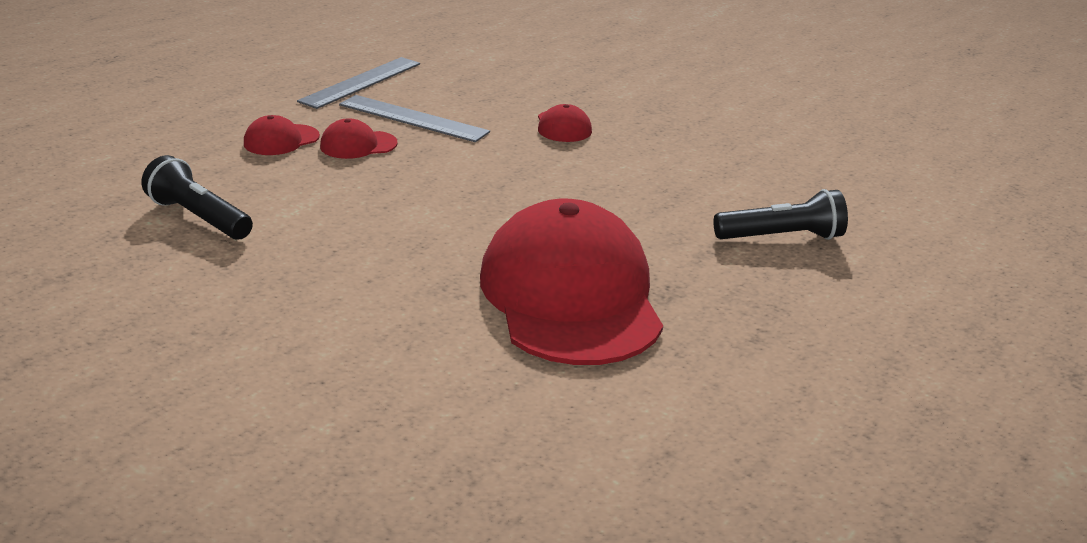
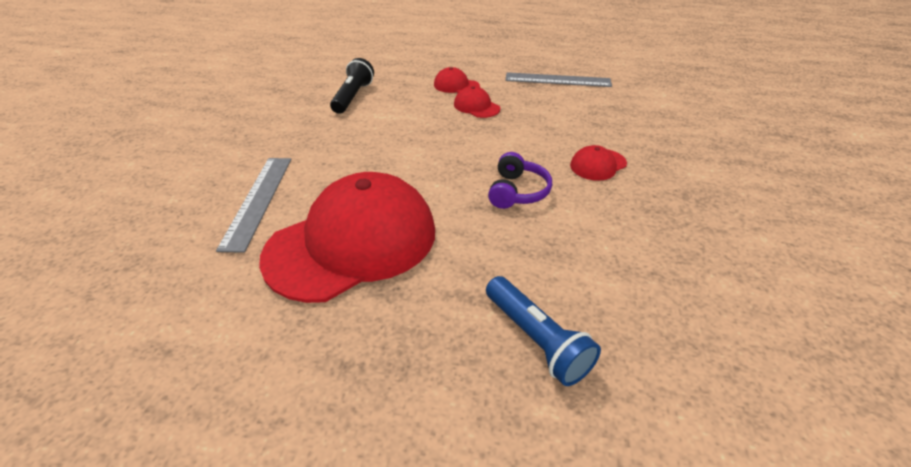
camera: 65 degrees right, 10 degrees up
grey ruler [339,95,490,142] -> grey ruler moved to [216,158,292,253]
black flashlight [713,189,848,240] -> blue flashlight [486,276,601,386]
none -> purple headphones [488,152,552,209]

